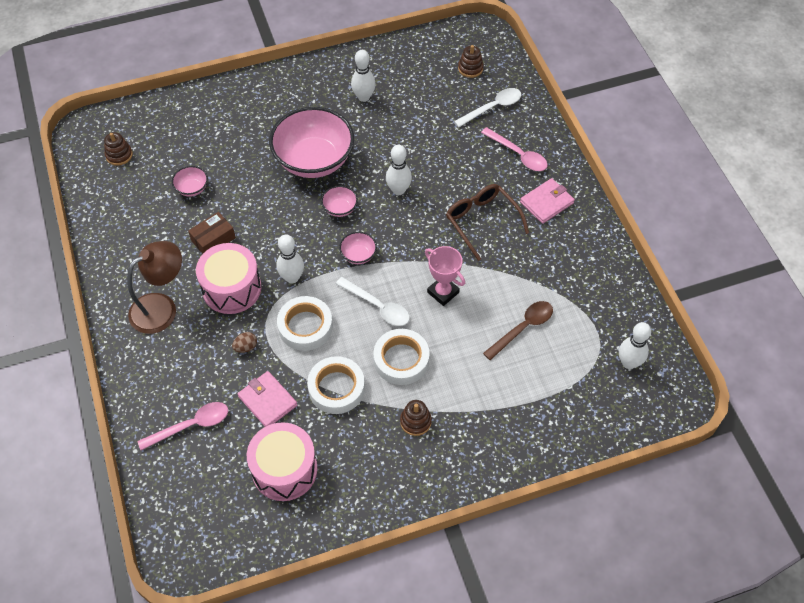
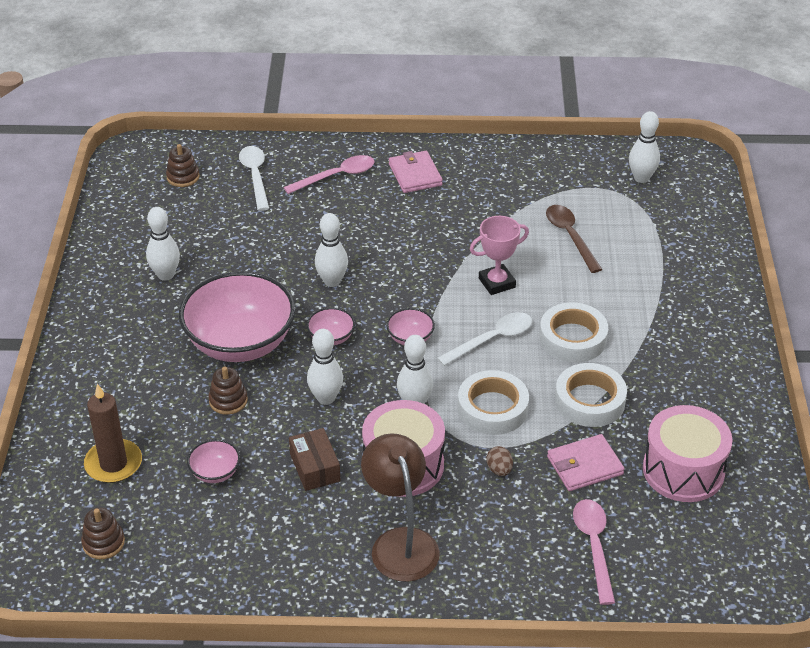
camera: 70 degrees left, 15 degrees down
brown stacking toy [400,400,432,436] -> brown stacking toy moved to [208,366,248,415]
brown glasses [446,184,529,261] -> none
none -> brown candle [84,384,142,483]
none -> white bowling pin [307,329,343,405]

